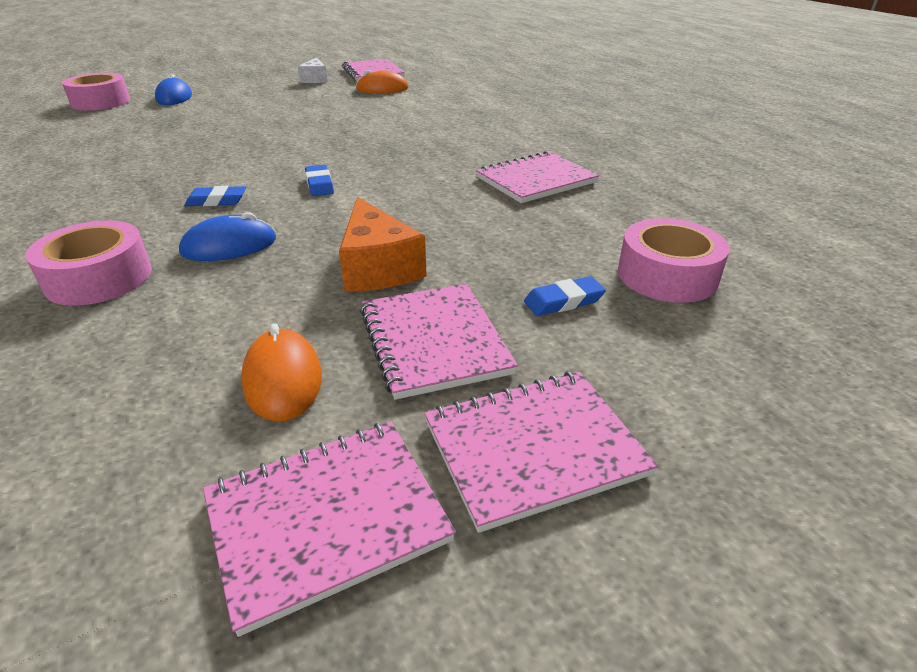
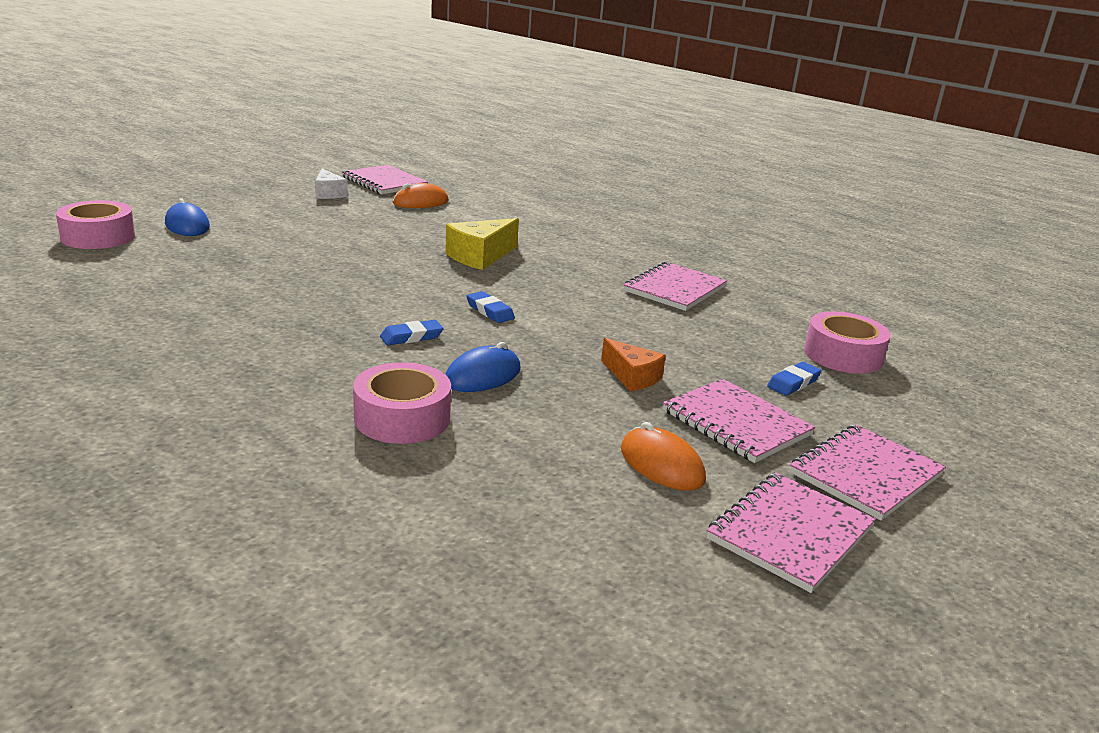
camera: 25 degrees left, 10 degrees down
orange cheese [339,197,427,292] -> orange cheese [601,338,666,391], size x0.66
none -> yellow cheese [445,218,519,270]

